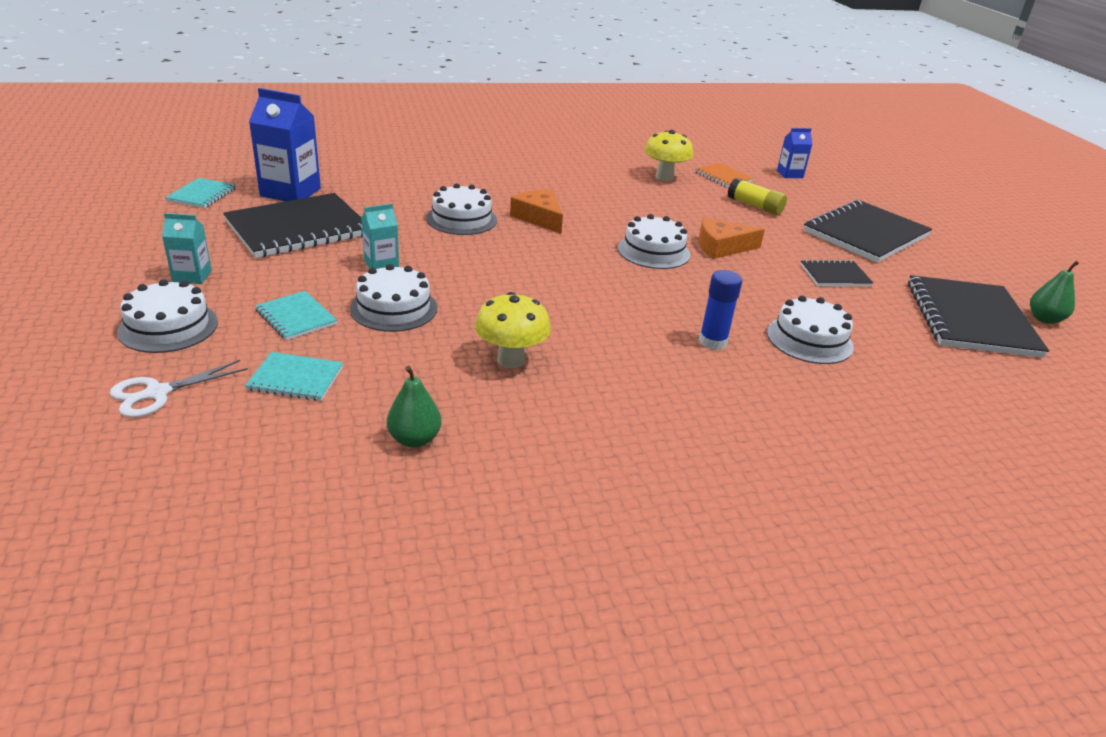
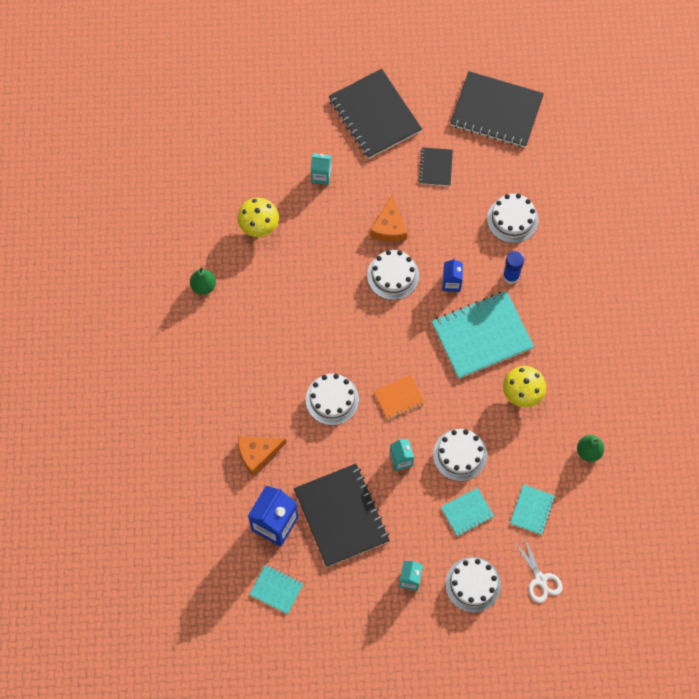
camera: 75 degrees left, 35 degrees up
orange cheese [510,189,563,233] -> orange cheese moved to [238,437,286,476]
orange notebook [695,163,754,188] -> orange notebook moved to [374,375,425,420]
yellow glue stick [728,178,787,215] -> turquoise carton [311,153,331,185]
blue carton [777,128,812,178] -> blue carton moved to [442,258,463,292]
green pear [1030,261,1079,324] -> green pear moved to [190,267,216,295]
none -> turquoise notebook [431,291,534,379]

